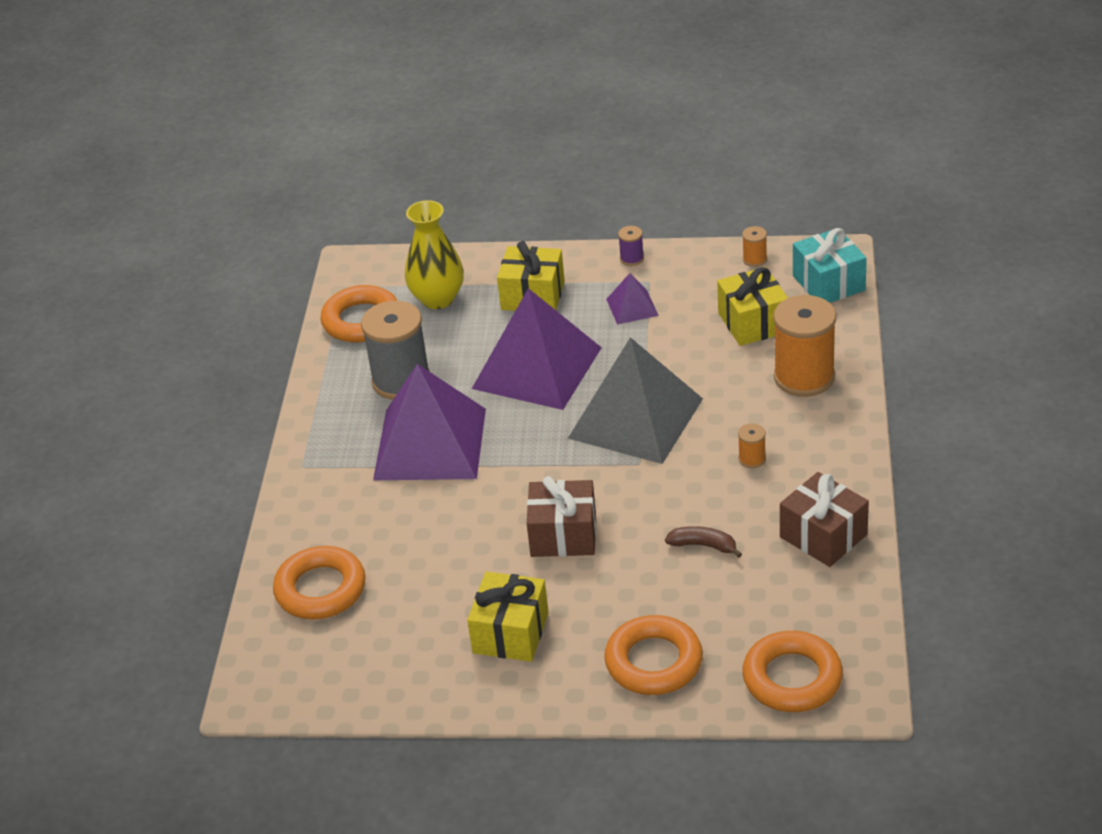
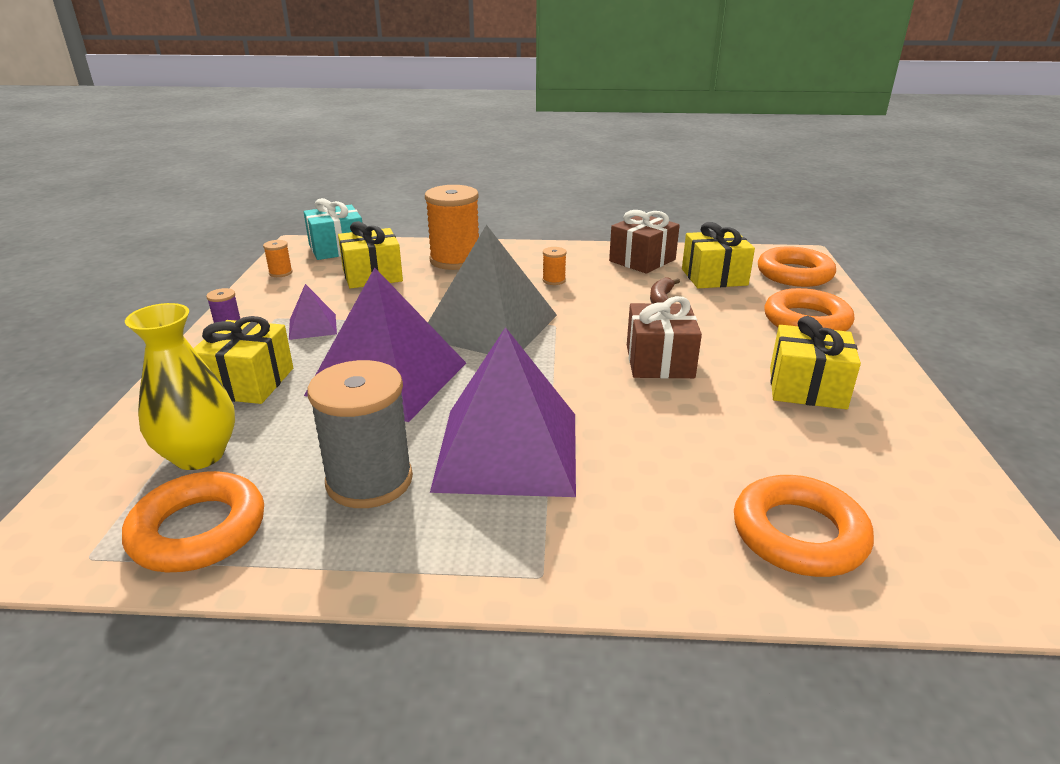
camera: 95 degrees left, 10 degrees down
none -> yellow gift [682,222,755,288]

